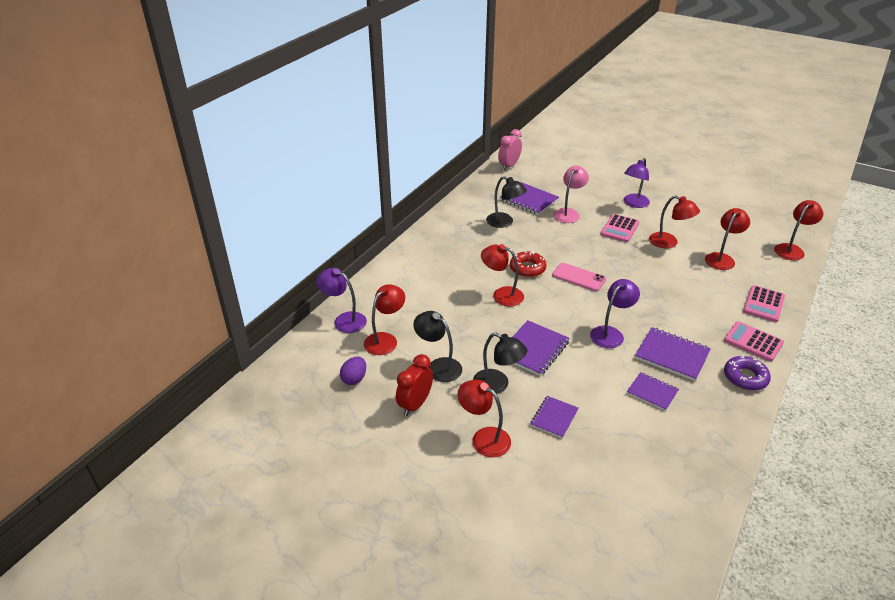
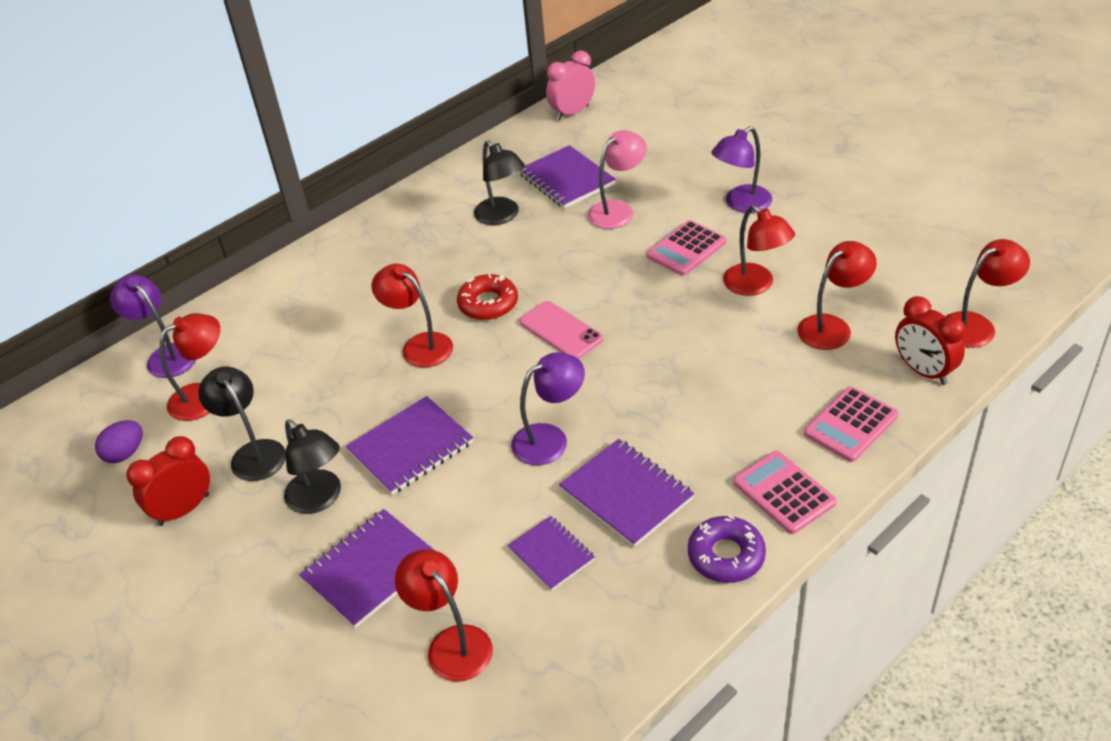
camera: 20 degrees right, 5 degrees up
red lamp [458,379,511,457] -> red lamp moved to [395,549,493,682]
purple notebook [531,396,579,439] -> purple notebook [299,509,434,628], size x1.57
none -> red clock [895,296,966,385]

